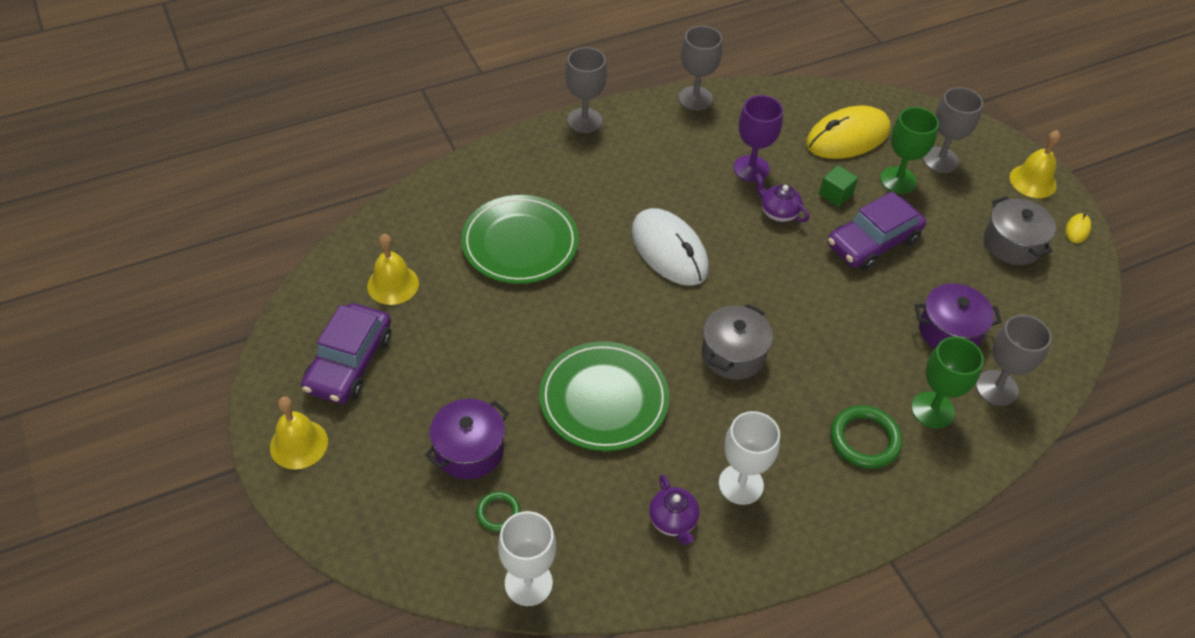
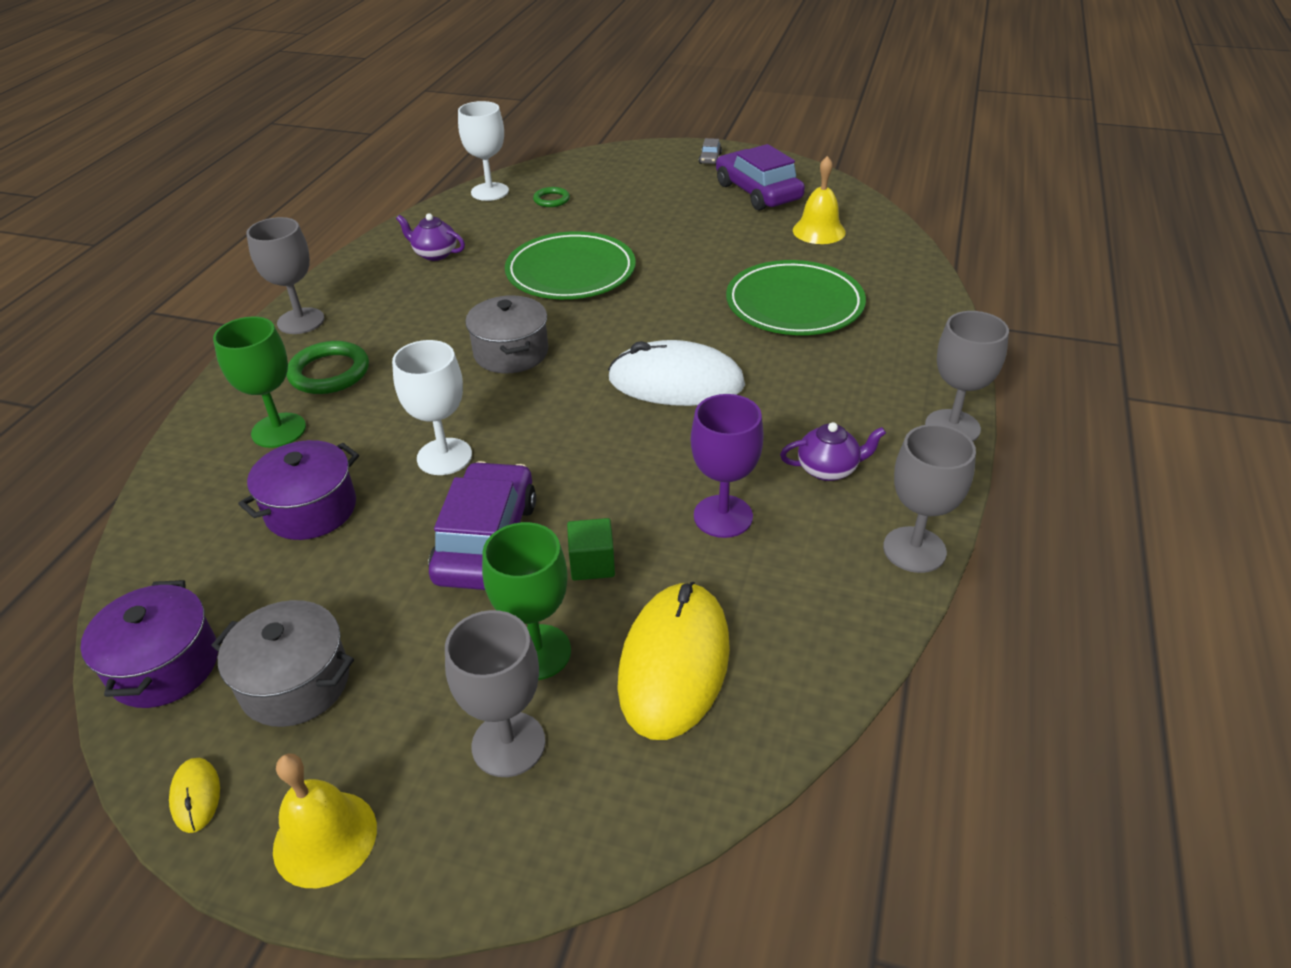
camera: 135 degrees right, 10 degrees down
yellow bell [270,397,328,470] -> grey car [699,138,722,164]
purple pot [425,399,509,479] -> purple pot moved to [80,580,218,708]
white goblet [719,411,780,505] -> white goblet moved to [392,340,472,475]
purple teapot [755,173,809,222] -> purple teapot moved to [780,422,886,481]
grey goblet [976,315,1052,406] -> grey goblet moved to [247,217,324,334]

